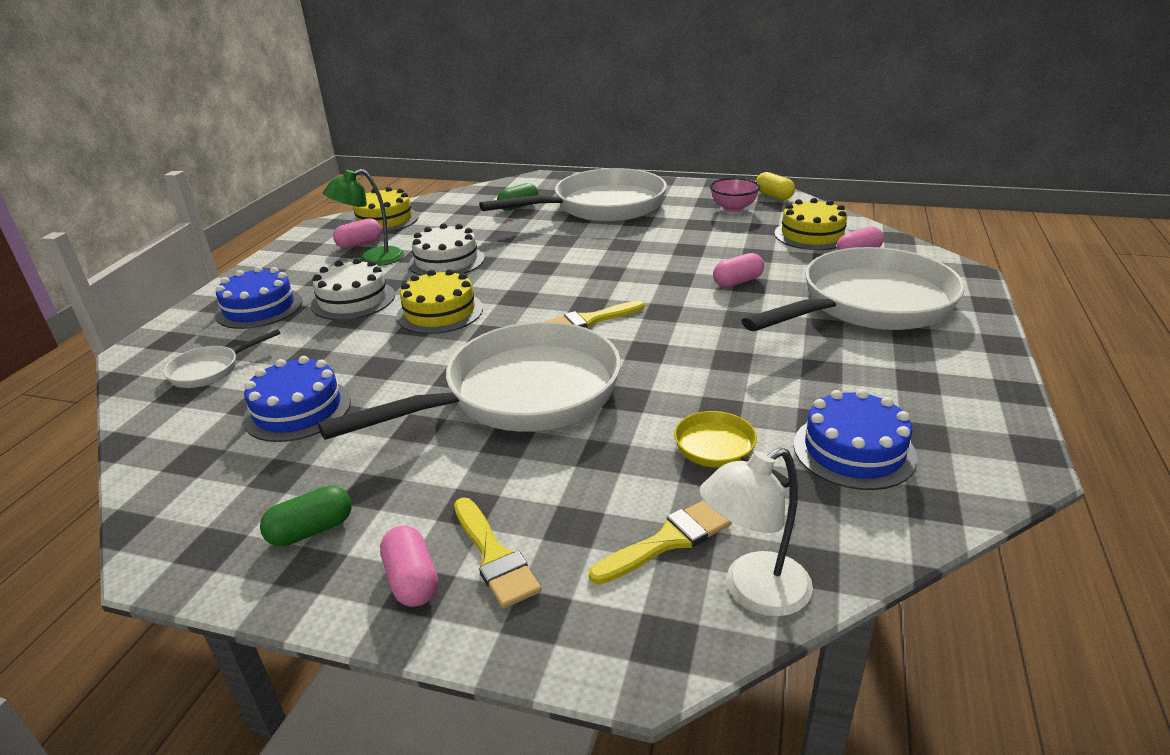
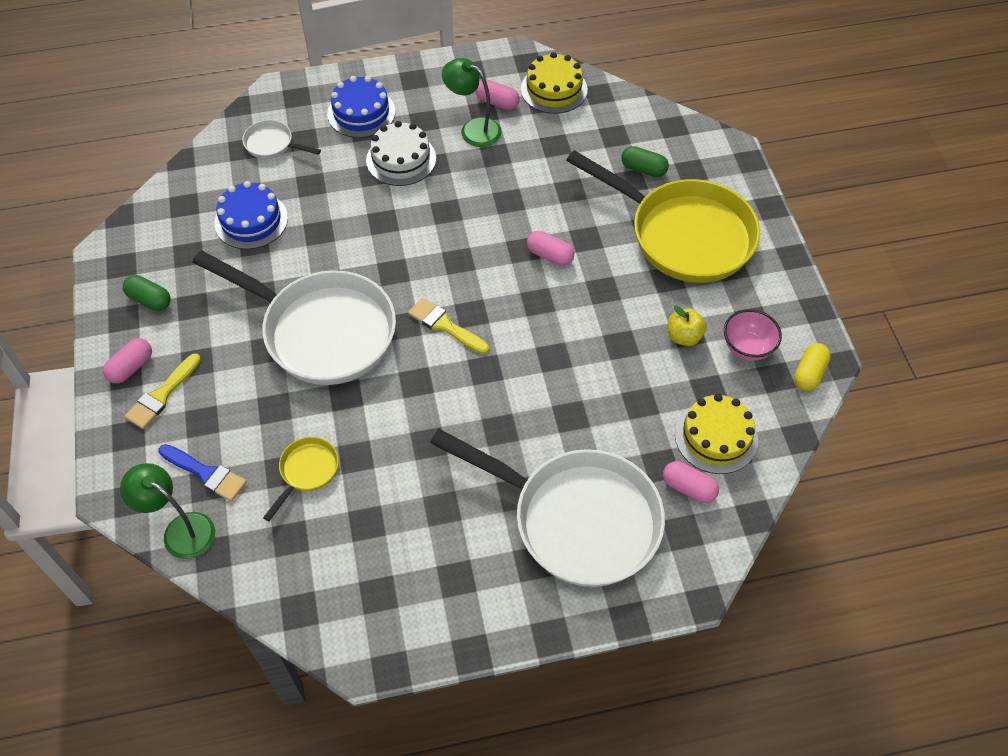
camera: 60 degrees right, 25 degrees up
yellow cake [396,269,483,334] -> none
white cake [409,223,485,276] -> none
white pan [479,168,667,222] -> yellow pan [566,150,760,283]
yellow brush [589,500,732,585] -> blue brush [158,444,247,502]
white lamp [700,447,813,617] -> green lamp [120,463,215,559]
pink capsule [713,253,764,287] -> pink capsule moved to [527,231,574,266]
blue cake [794,389,918,490] -> none
none -> yellow apple [668,305,707,346]

